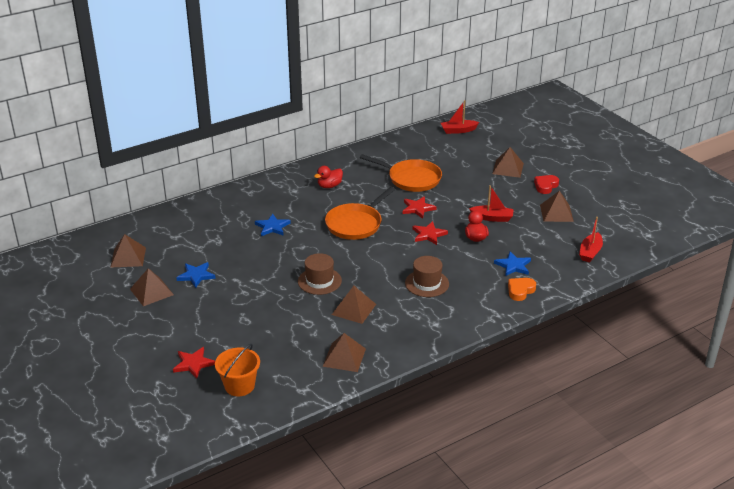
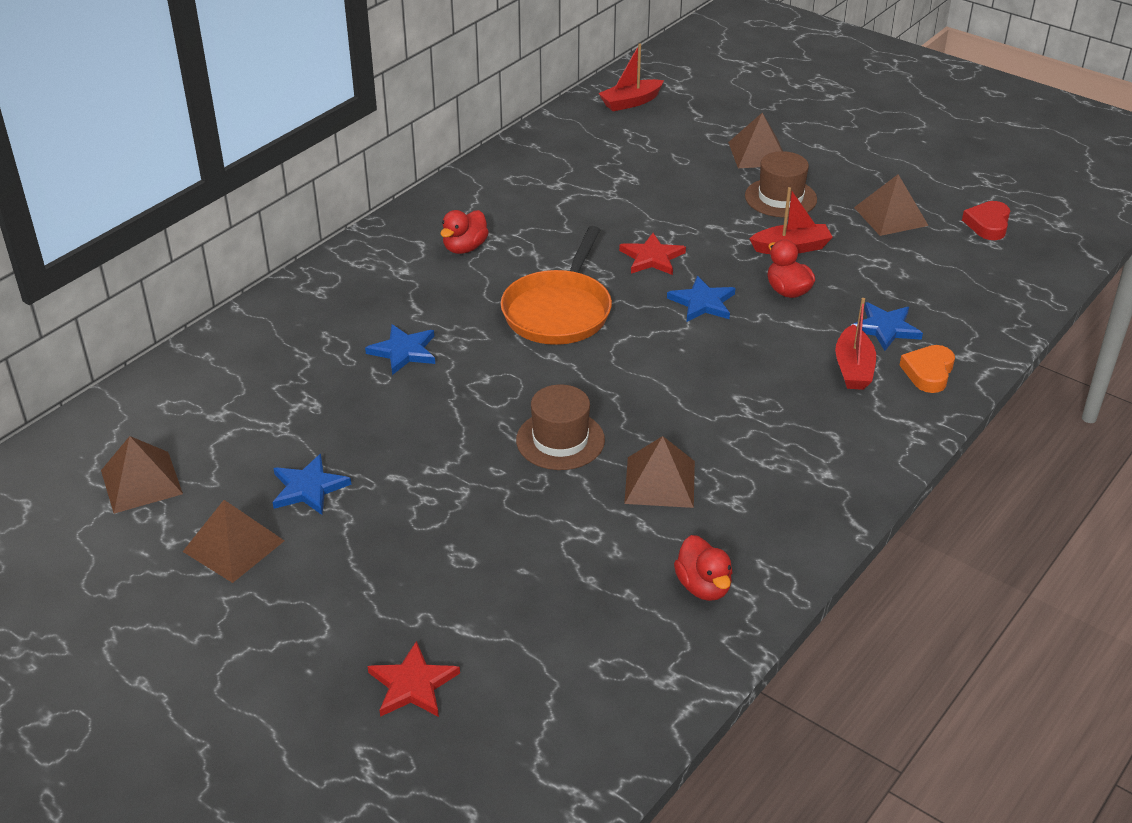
camera: 20 degrees left, 5 degrees up
orange bucket [215,344,260,396] -> none
brown pyramid [322,333,366,372] -> red duck [674,535,733,601]
orange pan [360,154,442,192] -> none
brown hat [405,256,449,297] -> brown hat moved to [745,151,817,217]
red star [413,221,448,245] -> blue star [667,276,735,322]
red heart [534,175,559,194] -> red heart moved to [962,201,1010,240]
red boat [579,217,603,262] -> red boat moved to [835,298,876,390]

